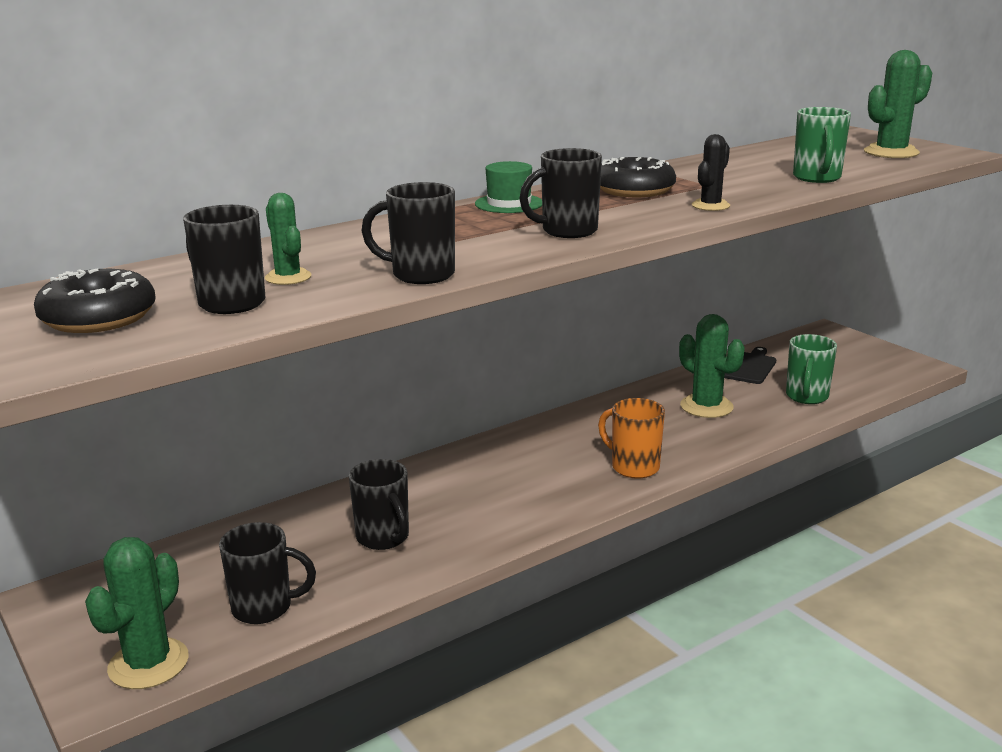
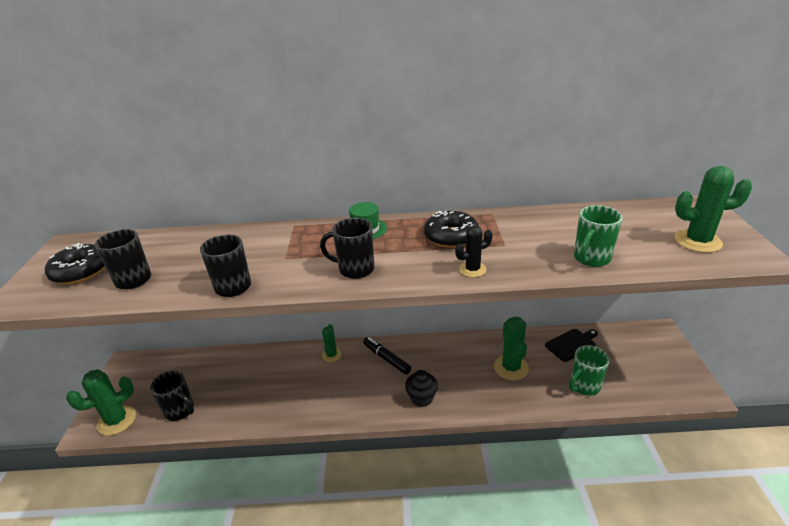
camera: 35 degrees right, 10 degrees up
green cactus [265,193,311,285] -> green cactus moved to [322,324,341,362]
black mug [349,459,409,550] -> none
orange mug [598,398,665,479] -> black cupcake [405,370,438,407]
none -> black marker [363,337,411,375]

